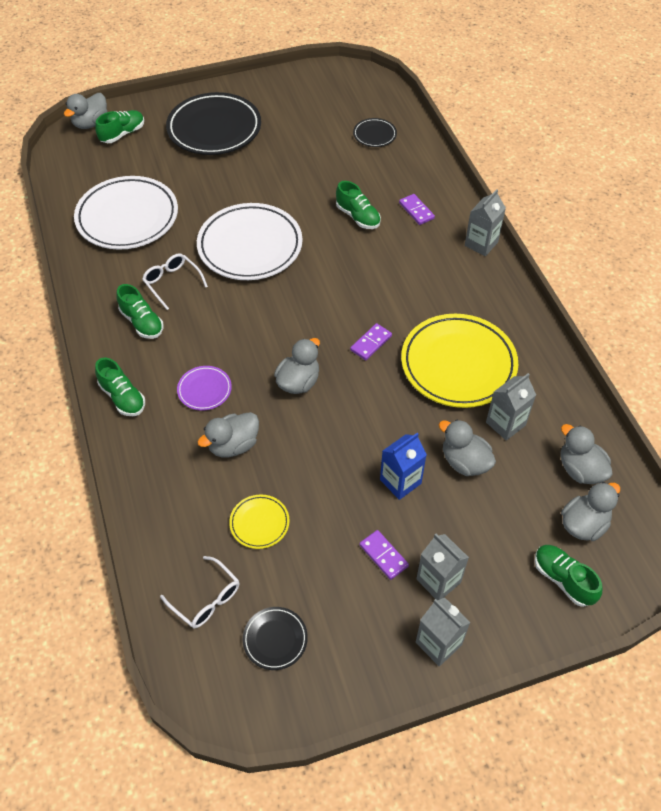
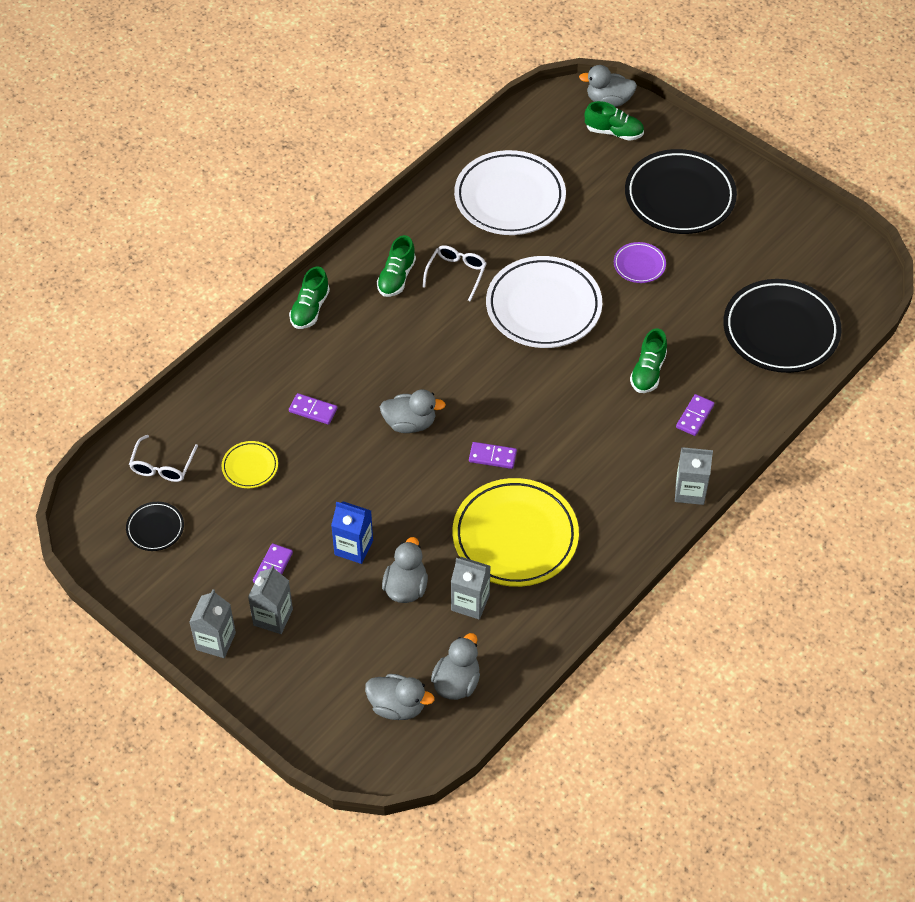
camera: 60 degrees right, 0 degrees up
purple plate [177,366,232,411] -> purple plate moved to [614,242,666,283]
grey duck [198,412,259,457] -> purple domino [289,393,337,425]
black plate [353,118,397,147] -> black plate [723,279,842,373], size x2.18
green shoe [535,545,602,607] -> none

